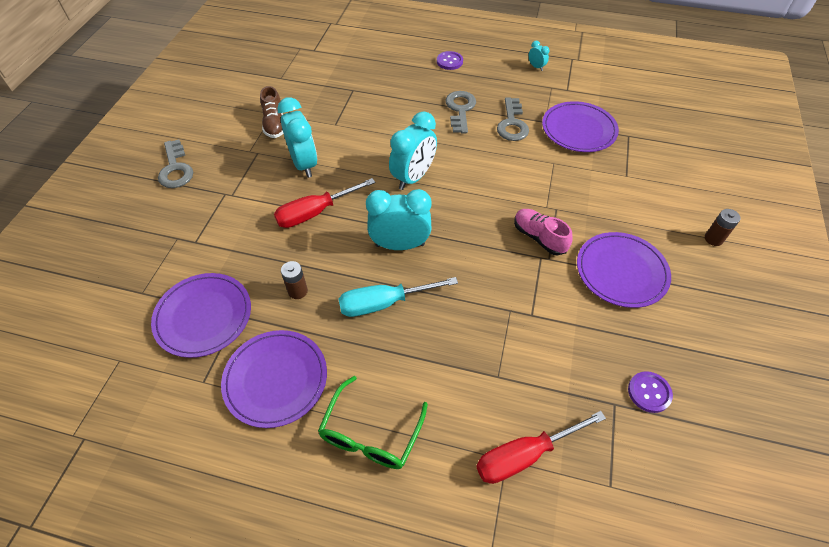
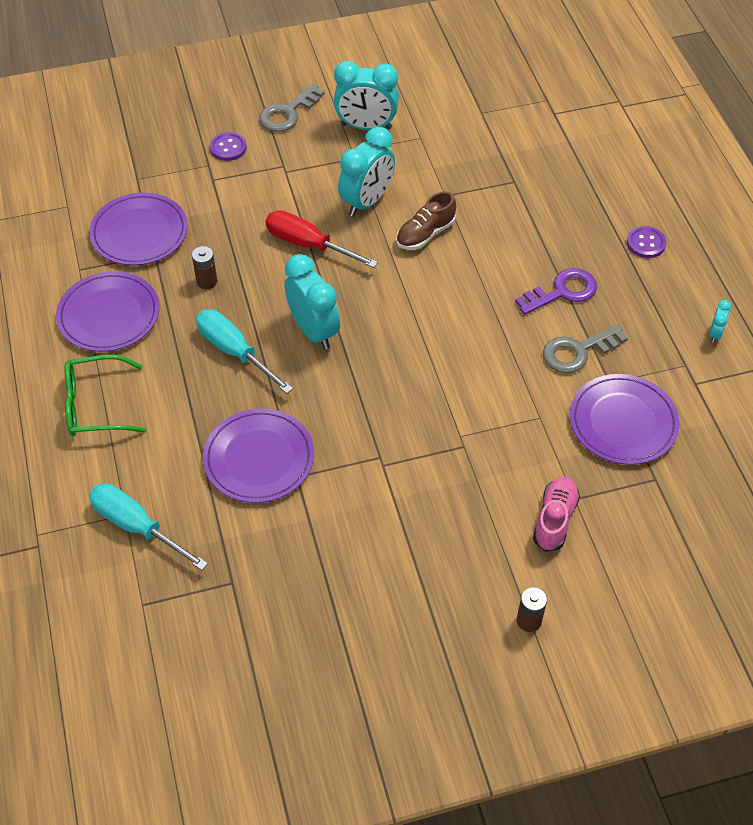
camera: 60 degrees right, 0 degrees up
brown shoe [260,86,284,138] -> brown shoe moved to [396,191,456,250]
turquoise clock [389,111,437,190] -> turquoise clock moved to [334,61,399,130]
grey key [446,91,476,133] -> purple key [515,268,597,315]
red screwdriver [476,411,606,484] -> turquoise screwdriver [89,483,208,570]
pink shoe [514,209,572,255] -> pink shoe moved to [533,477,580,552]
purple plate [577,232,671,308] -> purple plate moved to [203,408,314,503]
purple button [628,371,673,413] -> purple button moved to [210,132,247,161]

